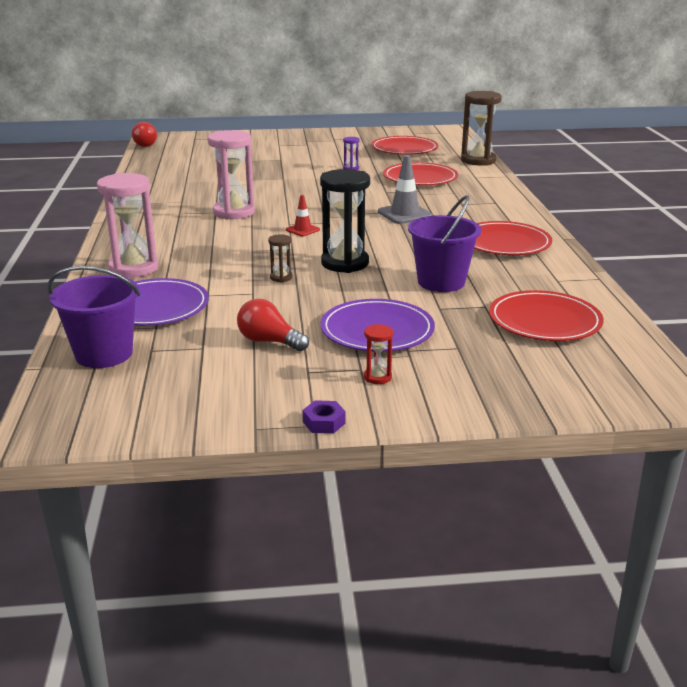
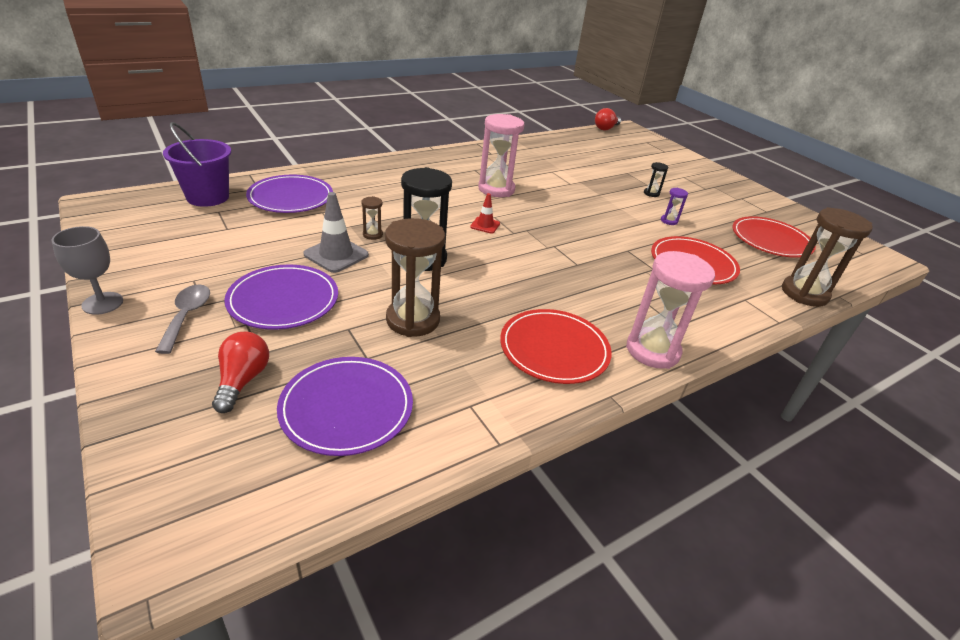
camera: 60 degrees right, 10 degrees up
pink hourglass [97,173,158,278] -> pink hourglass moved to [626,251,715,369]
red light bulb [237,299,309,351] -> red light bulb moved to [212,332,269,413]
purple nut [303,400,346,434] -> grey goblet [52,226,123,315]
red hourglass [364,324,393,384] -> grey spoon [155,285,210,354]
grey traffic cone [378,155,433,224] -> grey traffic cone moved to [303,192,369,273]
purple bucket [408,195,481,292] -> brown hourglass [385,218,445,337]
red plate [489,290,604,341] -> purple plate [277,357,413,456]
none -> black hourglass [644,162,668,197]

